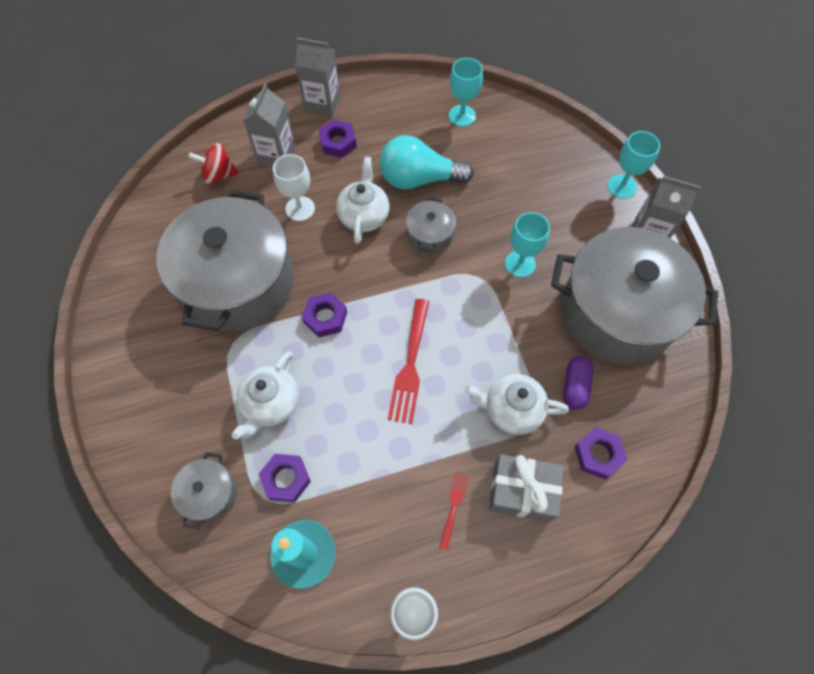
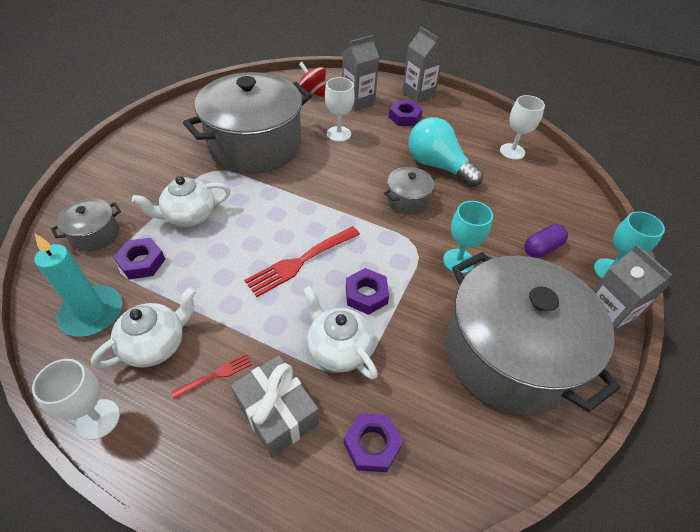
camera: 40 degrees right, 15 degrees down
purple nut [302,292,347,338] -> purple nut moved to [346,268,389,315]
white teapot [336,157,389,244] -> white teapot moved to [91,287,196,368]
turquoise goblet [449,58,483,127] -> white goblet [500,95,545,160]
purple capsule [563,356,594,410] -> purple capsule moved to [524,224,568,258]

